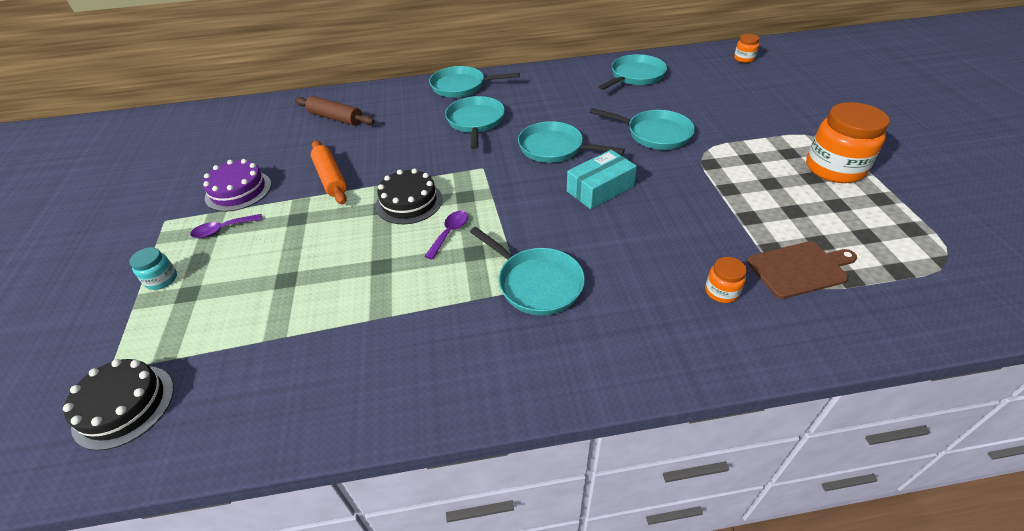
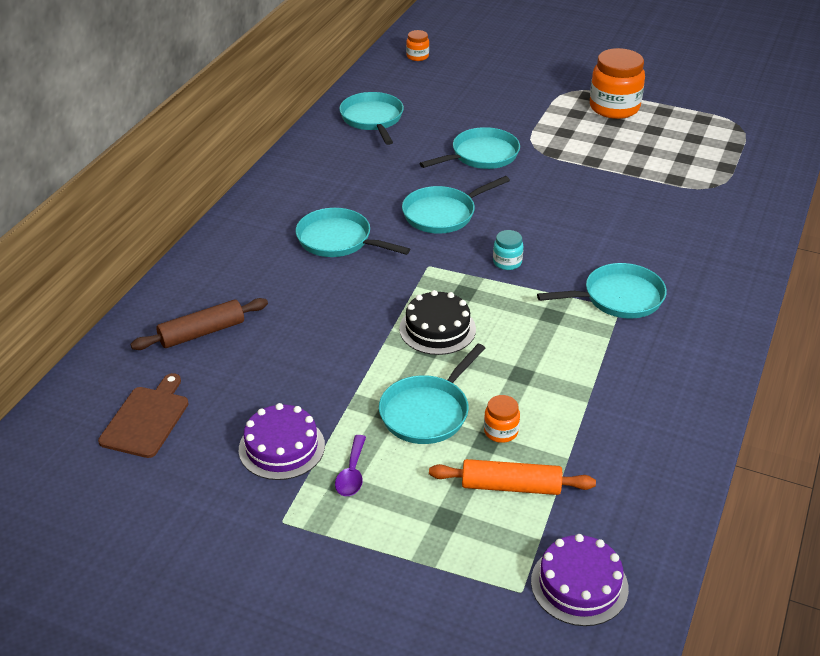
camera: 60 degrees left, 5 degrees down
black cake [63,359,174,451] -> purple cake [531,534,629,626]
turquoise jar [129,247,177,290] -> turquoise jar moved to [493,230,523,270]
orange rolling pin [311,140,347,205] -> orange rolling pin moved to [429,459,596,495]
purple spoon [425,211,468,260] -> none
turquoise pan [429,66,520,98] -> turquoise pan moved to [379,344,485,444]
turquoise box [567,150,637,209] -> none
orange jar [705,257,747,303] -> orange jar moved to [484,395,520,443]
brown cutting board [747,241,857,299] -> brown cutting board moved to [98,373,189,458]

